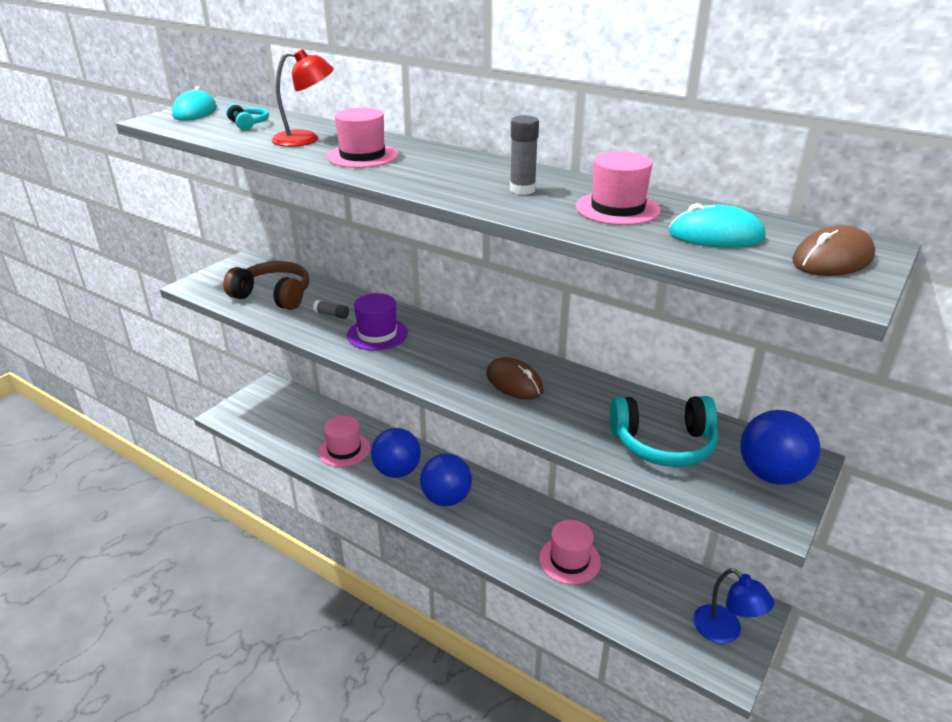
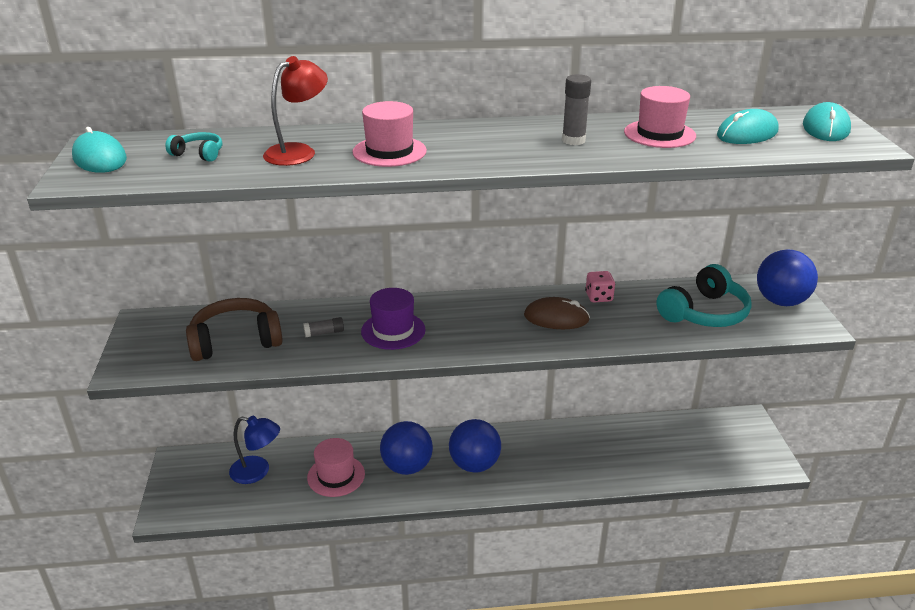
camera: 40 degrees left, 0 degrees up
pink hat [539,520,601,584] -> none
blue lamp [693,568,774,643] -> blue lamp moved to [229,416,280,484]
brown mouse [792,225,875,276] -> turquoise mouse [803,102,851,141]
none -> pink dice [585,271,615,302]

